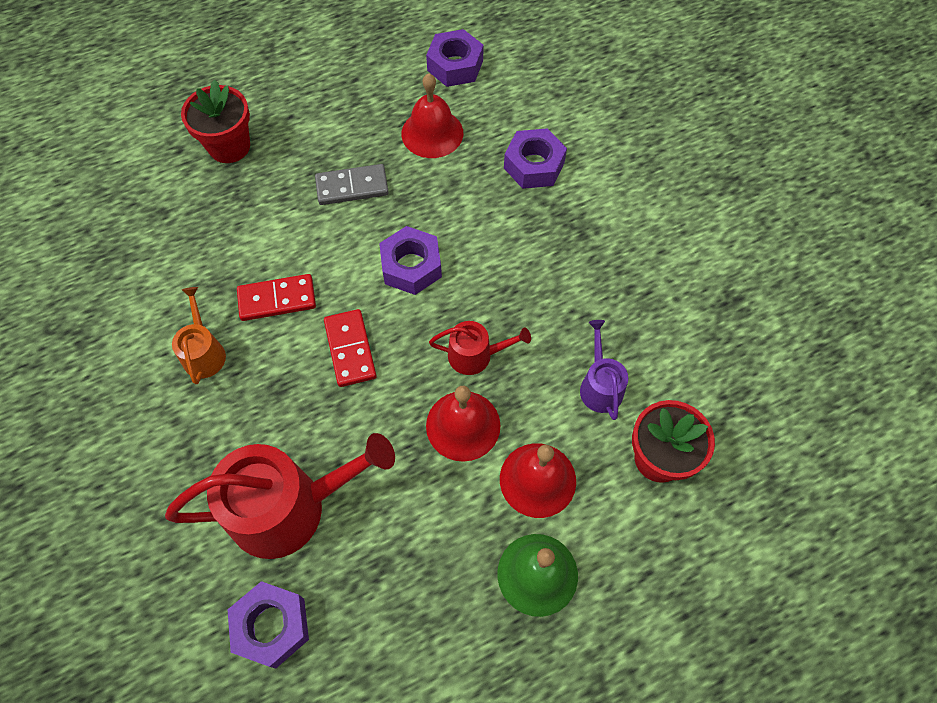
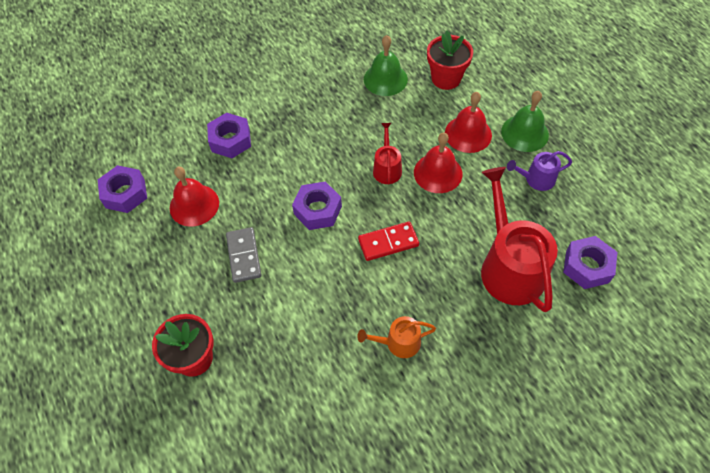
camera: 90 degrees left, 5 degrees down
red domino [237,274,316,321] -> none
purple watering can [580,320,628,420] -> purple watering can moved to [507,151,572,191]
none -> green bell [364,35,408,96]

